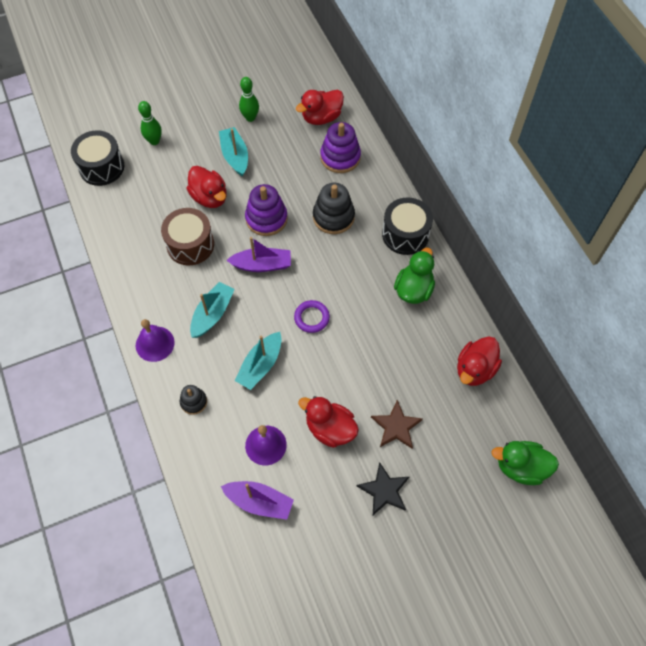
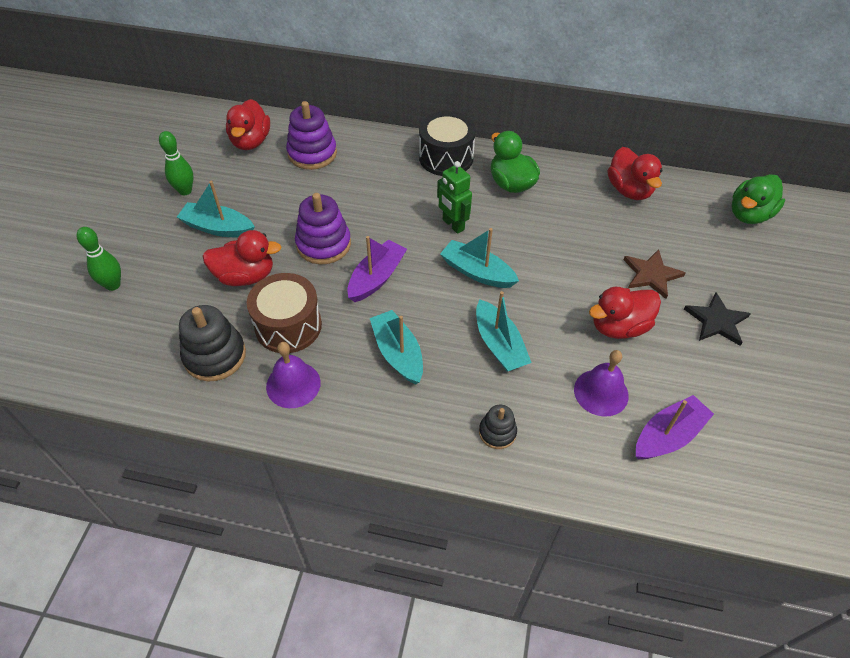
camera: 55 degrees left, 10 degrees down
black drum [71,130,124,186] -> none
purple bell [136,319,175,362] -> purple bell moved to [266,342,321,408]
purple ring [294,300,330,333] -> turquoise boat [440,228,519,288]
black stacking toy [313,183,355,234] -> black stacking toy moved to [179,305,246,382]
none -> green robot [437,161,472,234]

